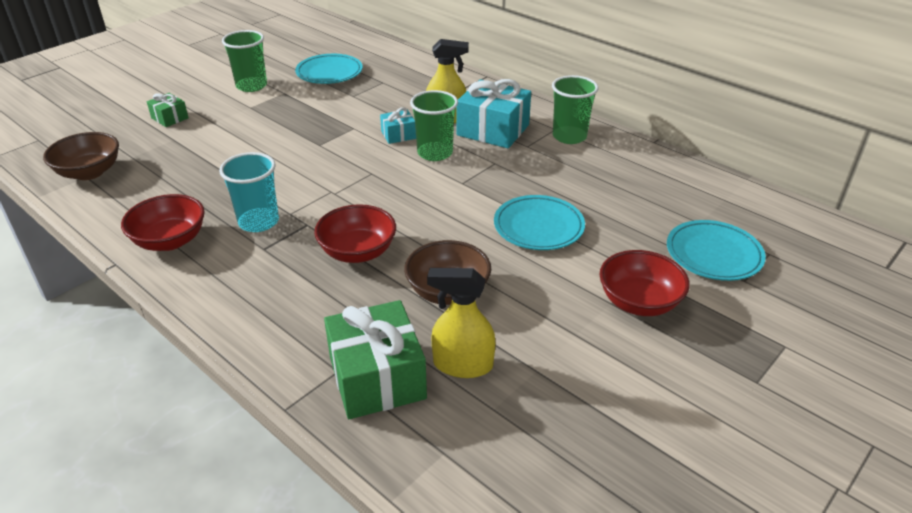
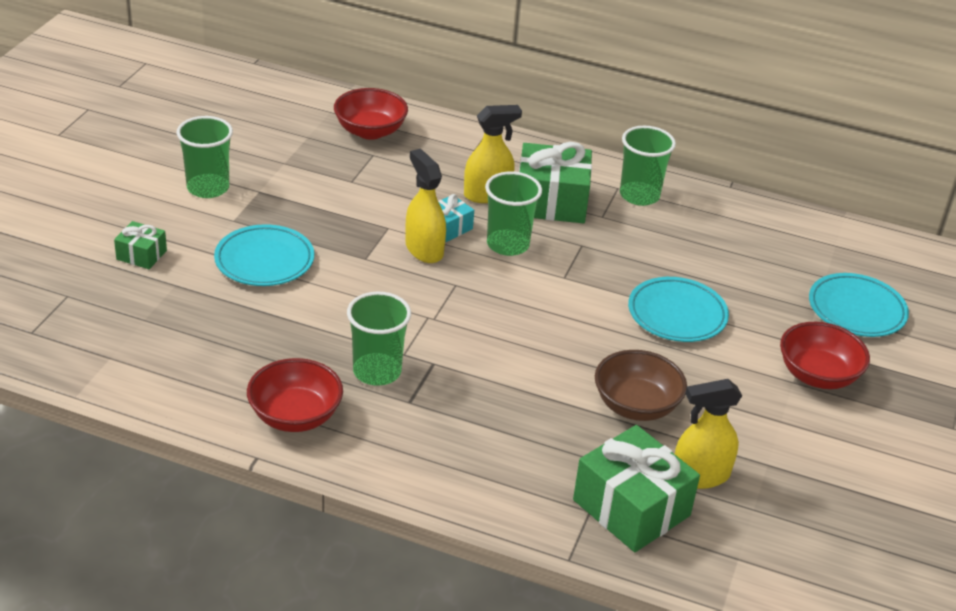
camera: 25 degrees left, 0 degrees up
brown bowl [43,132,119,180] -> none
turquoise cup [219,152,279,232] -> green cup [347,292,411,386]
turquoise plate [295,54,363,84] -> turquoise plate moved to [214,224,314,286]
red bowl [314,204,396,263] -> red bowl moved to [334,88,408,140]
turquoise gift [457,79,531,148] -> green gift [519,142,592,223]
none -> yellow spray bottle [406,149,446,263]

